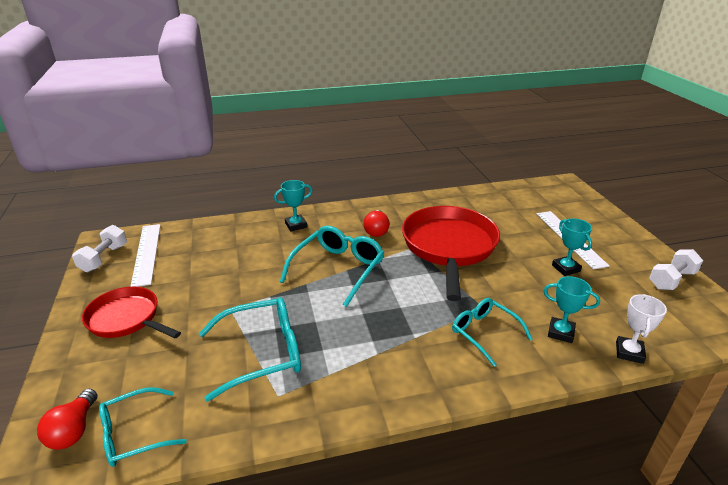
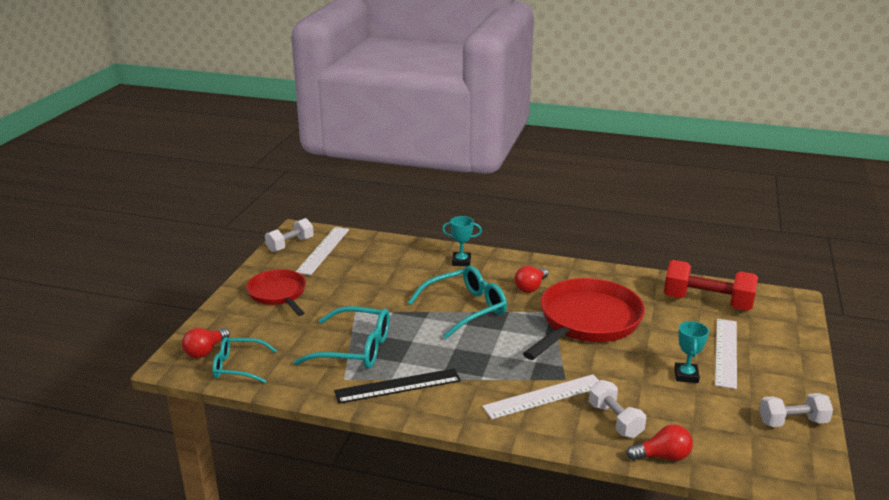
camera: 30 degrees right, 5 degrees down
turquoise glasses [452,298,533,367] -> white ruler [482,374,599,419]
turquoise trophy [543,276,600,343] -> white dumbbell [589,380,646,438]
white trophy [616,294,667,364] -> red light bulb [626,424,693,461]
none -> black ruler [334,368,461,404]
none -> red dumbbell [664,260,758,311]

